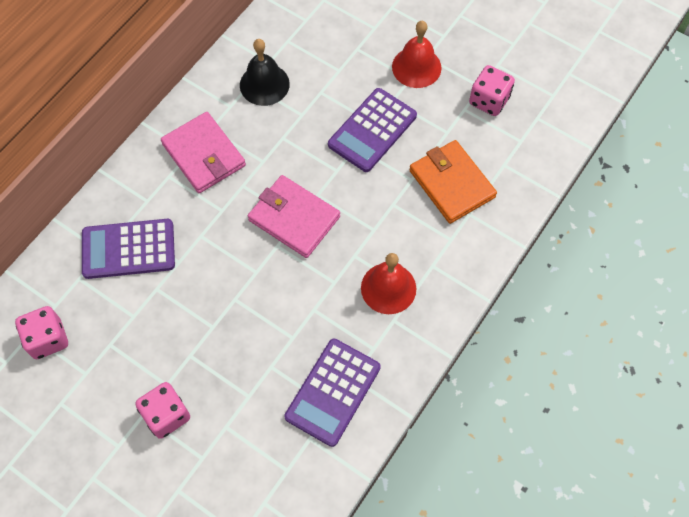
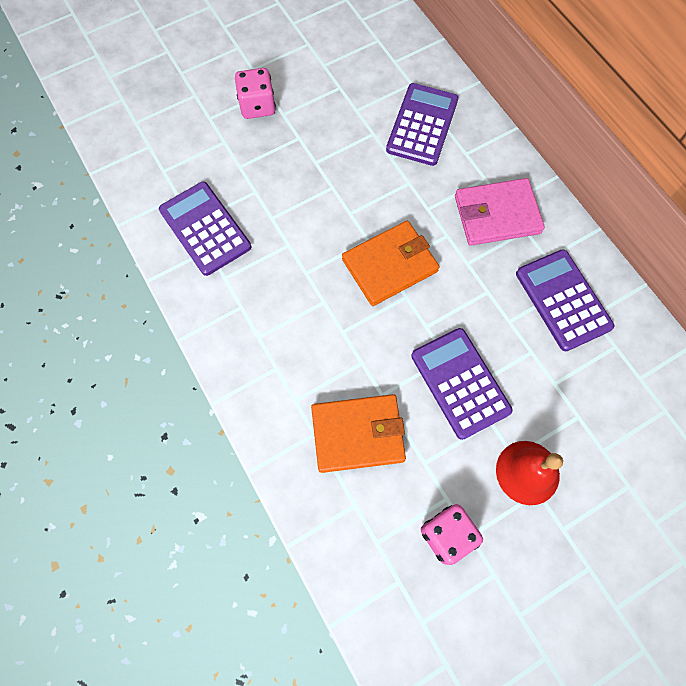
camera: 115 degrees right, 5 degrees up
pink dice [15,306,68,359] -> none
black bell [240,39,290,106] -> purple calculator [516,249,614,351]
pink wallet [248,175,340,258] -> orange wallet [342,221,439,306]
red bell [361,253,416,314] -> none

